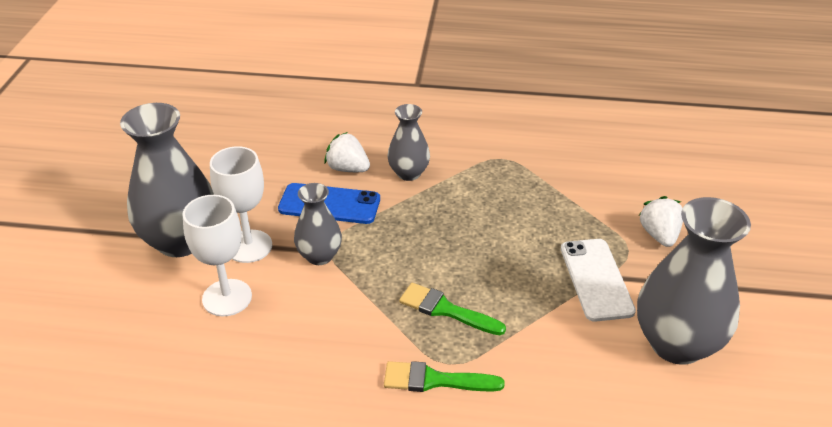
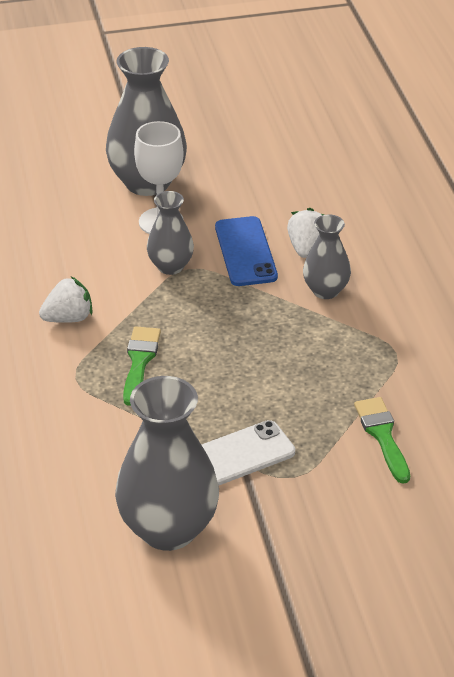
camera: 70 degrees right, 0 degrees up
white goblet [182,195,252,316] -> none
green brush [384,361,504,392] -> green brush moved to [354,397,410,484]
white strawberry [639,196,683,247] -> white strawberry moved to [39,276,93,323]

